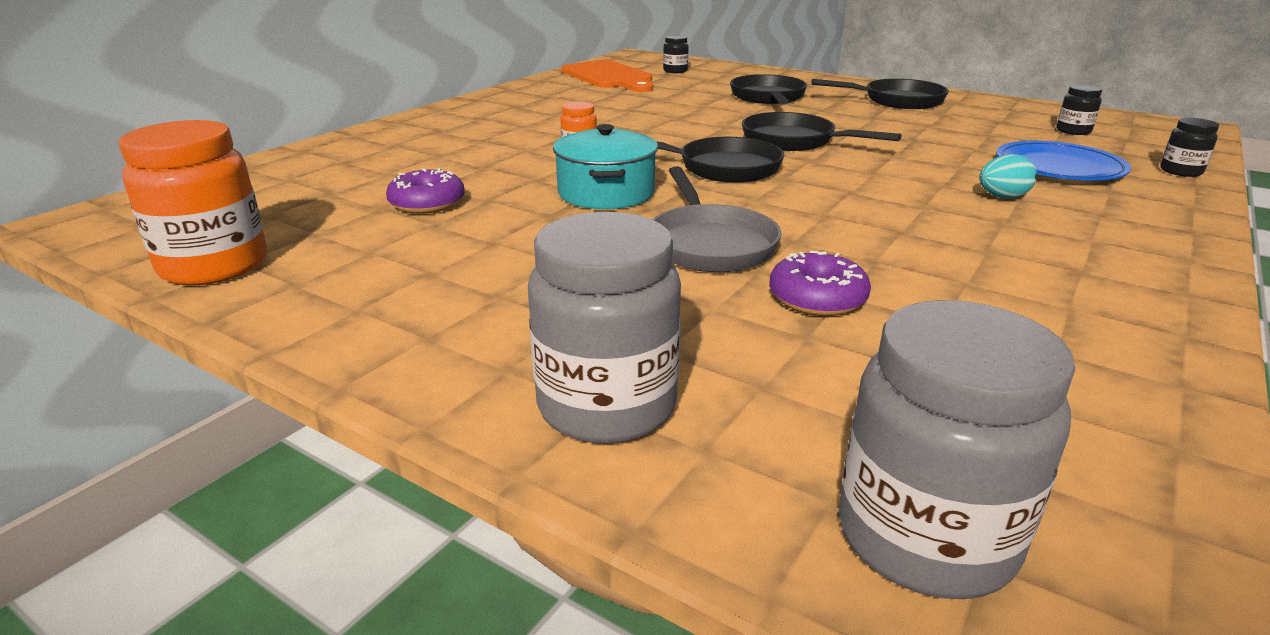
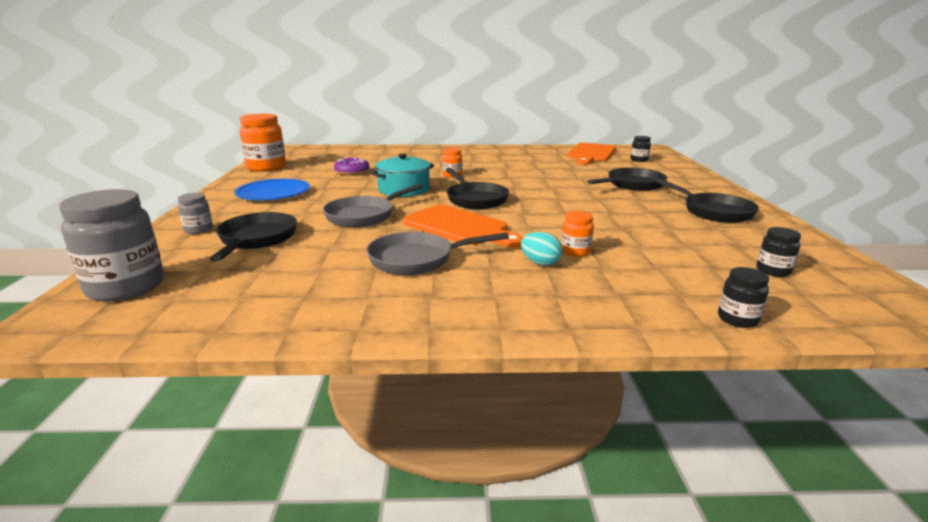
camera: 55 degrees right, 5 degrees down
grey jar [528,212,681,444] -> grey jar [178,193,213,234], size x0.49
black pan [742,112,902,151] -> black pan moved to [210,212,297,262]
purple donut [769,251,871,316] -> none
blue plate [996,141,1131,180] -> blue plate moved to [234,179,310,200]
none -> grey pan [366,232,509,275]
none -> orange cutting board [403,205,523,248]
none -> orange jar [561,211,594,257]

